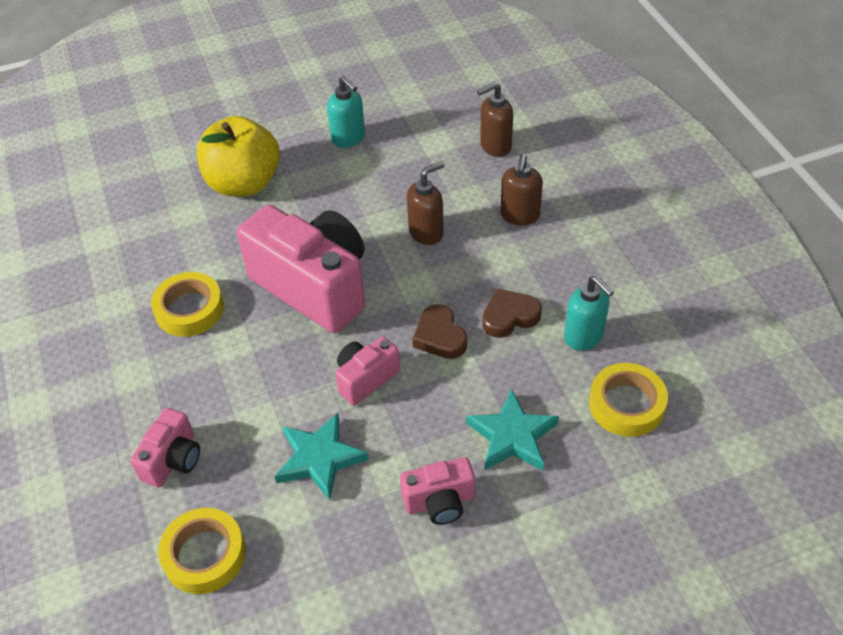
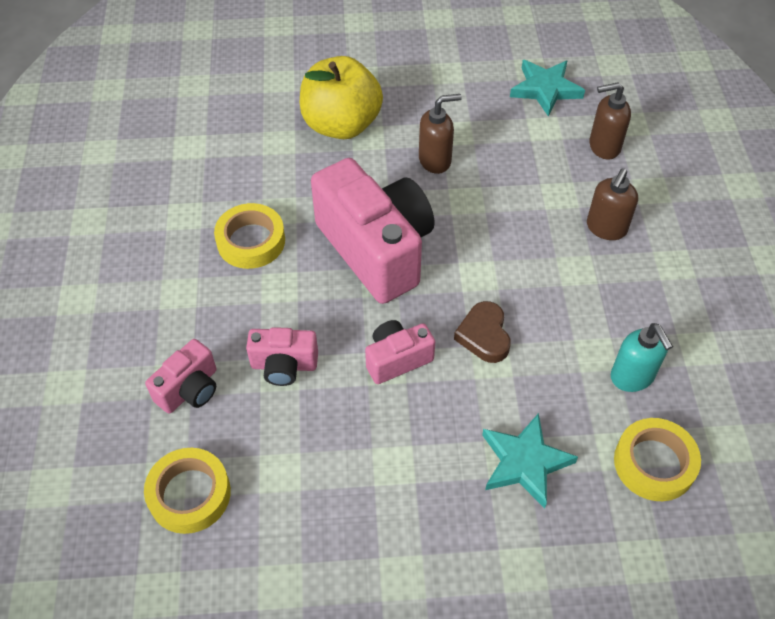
camera: 15 degrees right, 5 degrees up
turquoise star [275,413,368,500] -> turquoise star moved to [510,60,585,117]
turquoise soap dispenser [327,76,365,148] -> none
pink camera [400,457,475,525] -> pink camera moved to [246,327,318,386]
brown soap dispenser [407,161,445,245] -> brown soap dispenser moved to [419,94,462,174]
brown heart [482,288,542,338] -> none

